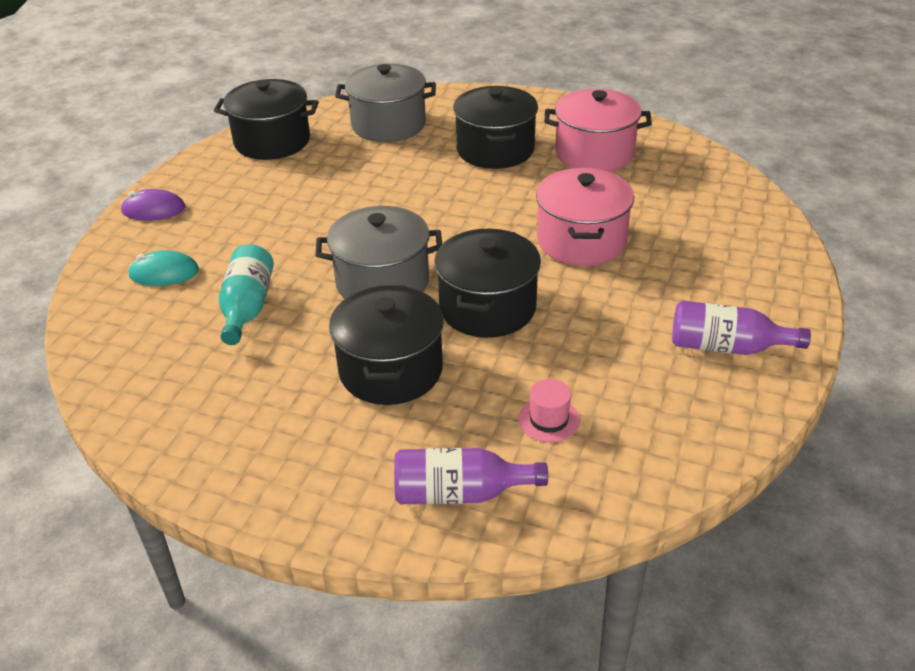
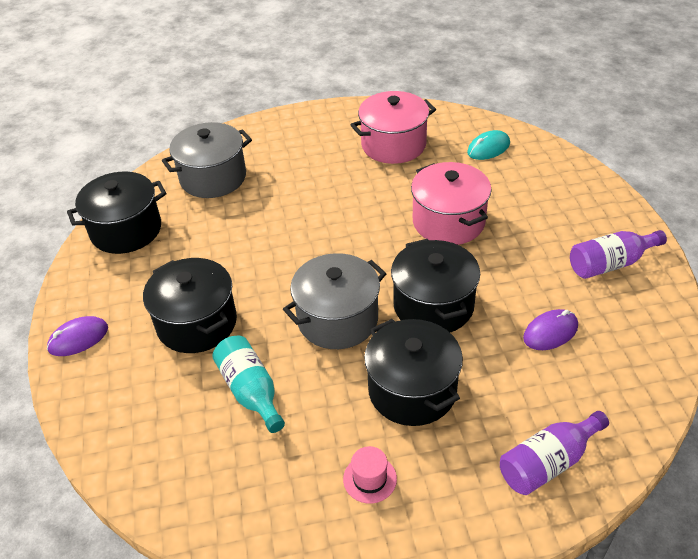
camera: 30 degrees left, 5 degrees up
turquoise mouse [128,251,199,286] -> turquoise mouse moved to [467,130,510,160]
black pot [453,86,538,169] -> black pot moved to [143,258,237,353]
pink hat [518,379,580,442] -> pink hat moved to [343,446,397,503]
none -> purple mouse [523,309,578,350]

